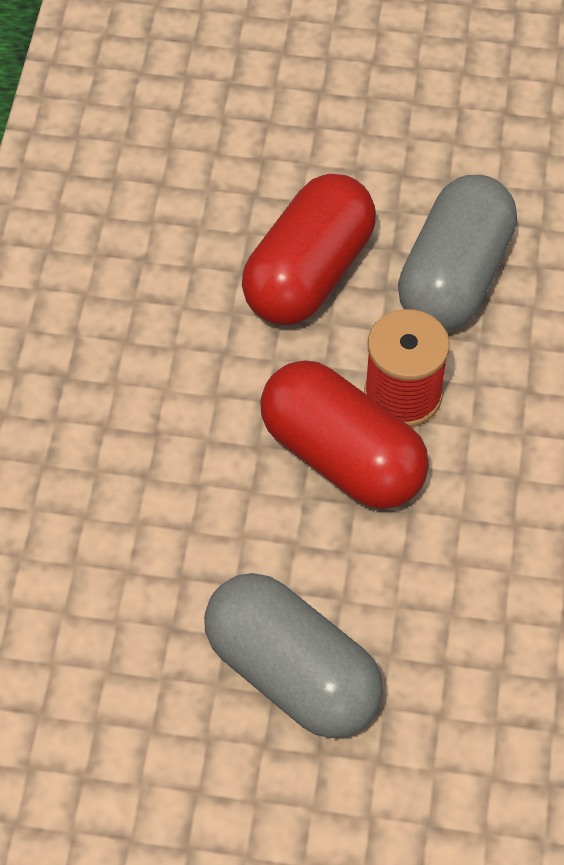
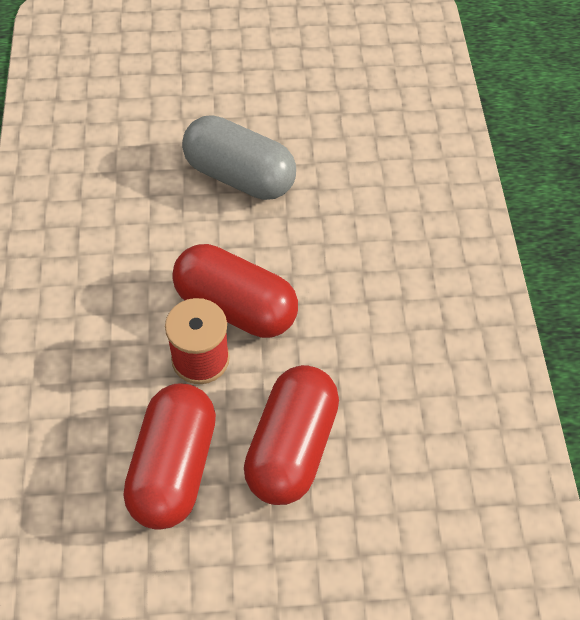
camera: 165 degrees right, 0 degrees up
grey capsule [398,175,517,330] -> red capsule [124,384,216,530]

